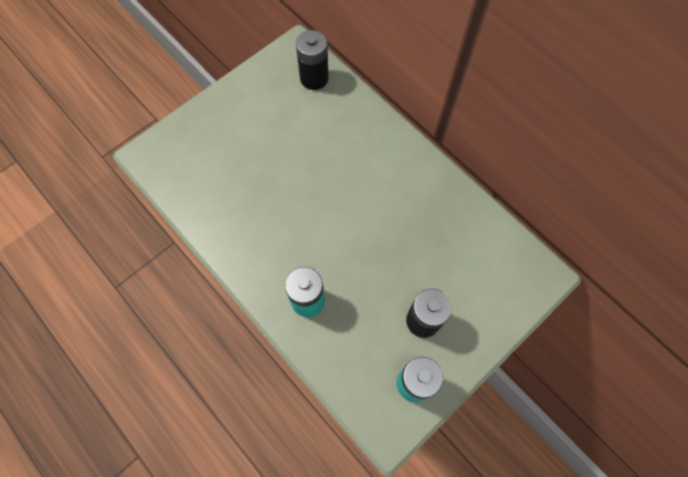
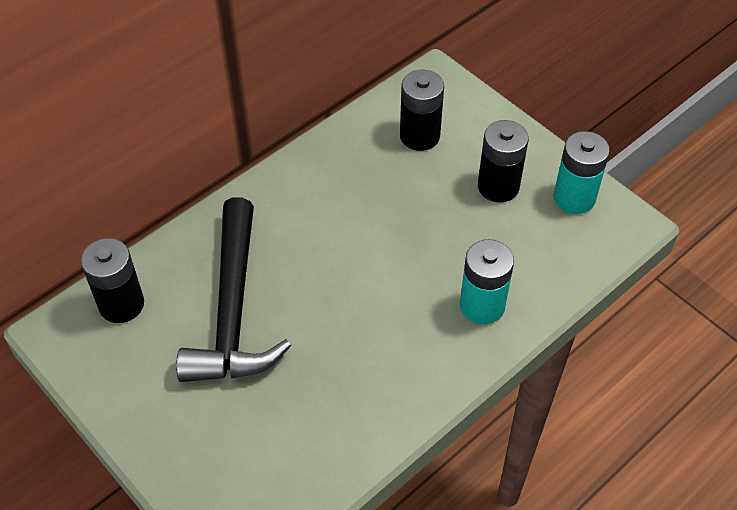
camera: 90 degrees left, 15 degrees down
none -> black hammer [176,197,291,382]
none -> black battery [400,70,444,151]

